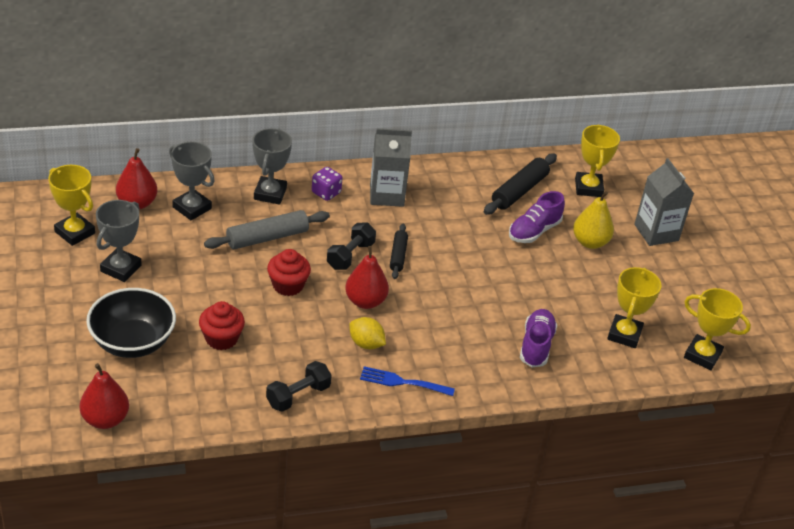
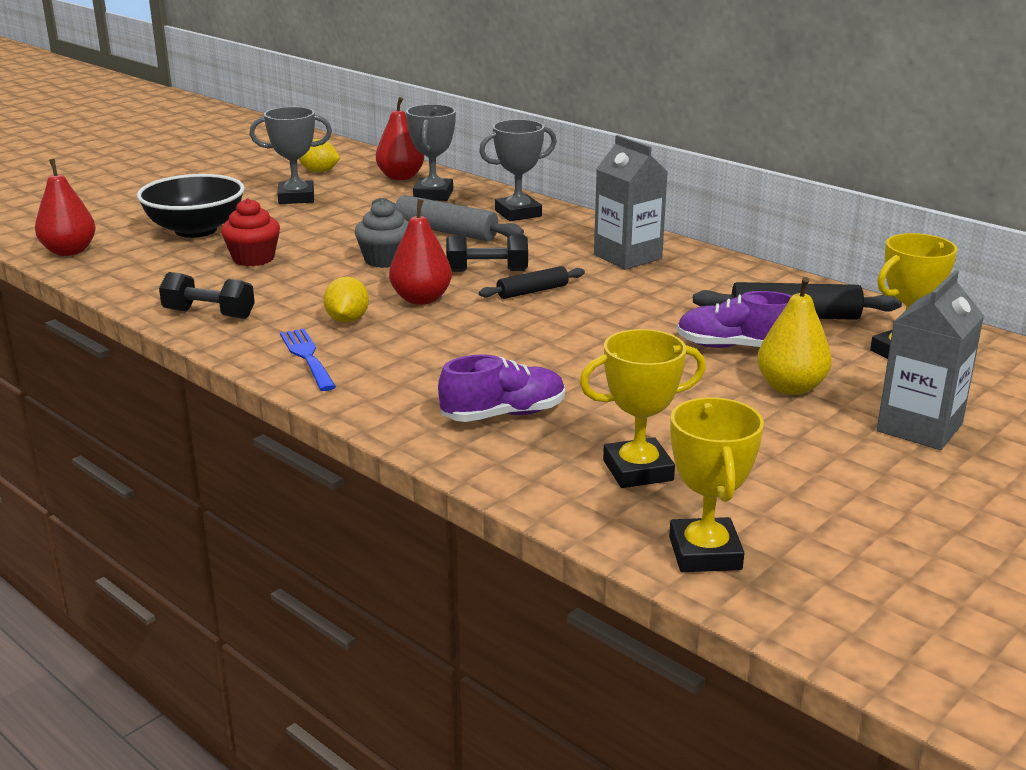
camera: 60 degrees right, 15 degrees down
yellow trophy [48,165,95,246] -> yellow lemon [299,139,340,173]
red cupcake [267,249,311,296] -> grey cupcake [355,200,409,268]
purple dice [312,167,343,201] -> none

